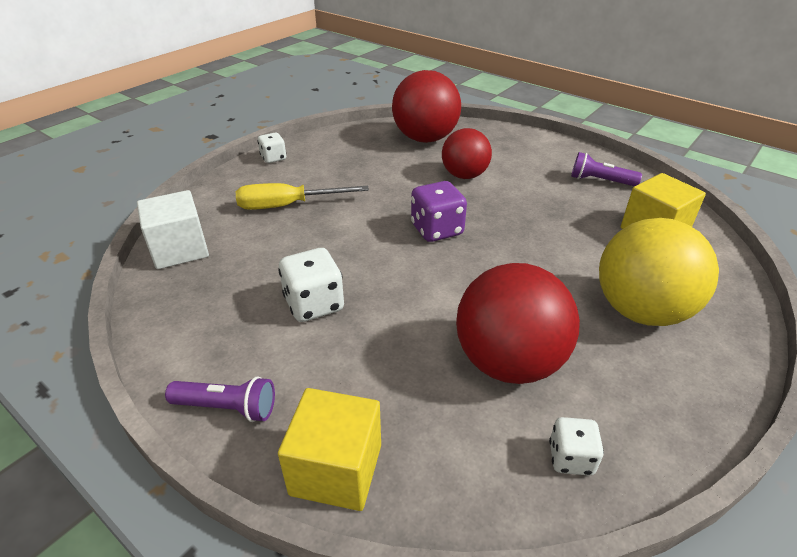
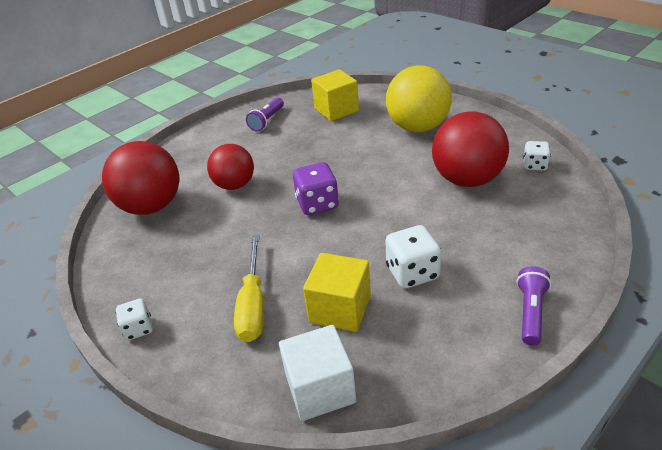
camera: 80 degrees left, 0 degrees up
yellow cube [278,388,381,511] -> yellow cube moved to [303,253,371,332]

